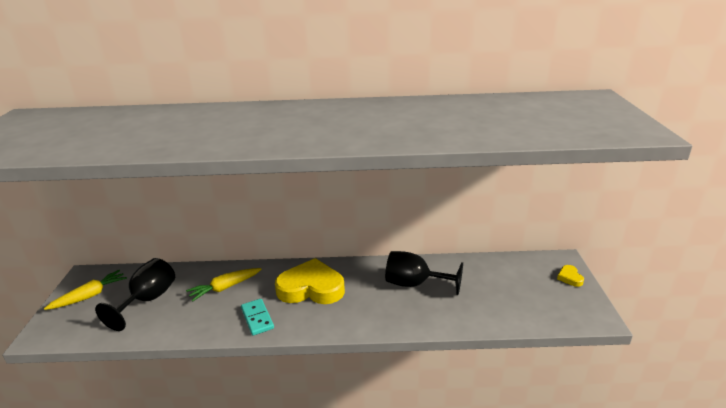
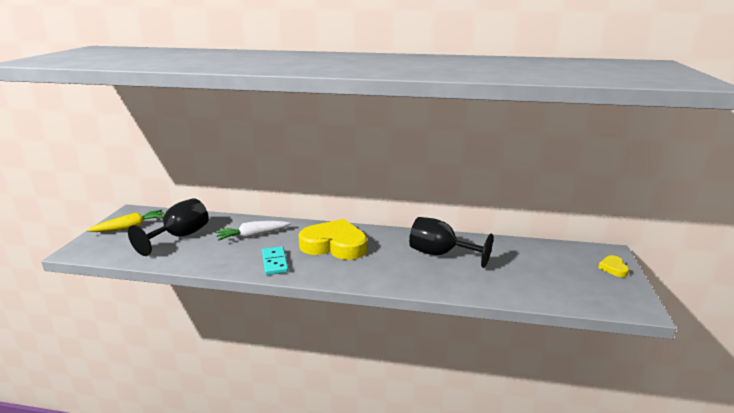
camera: 10 degrees right, 5 degrees down
yellow carrot [186,268,261,302] -> white carrot [215,221,291,241]

